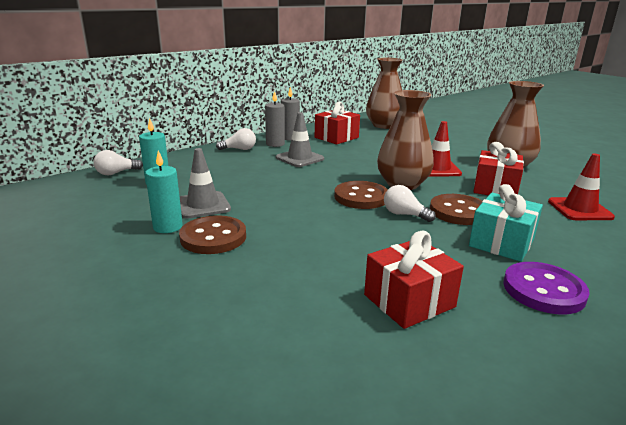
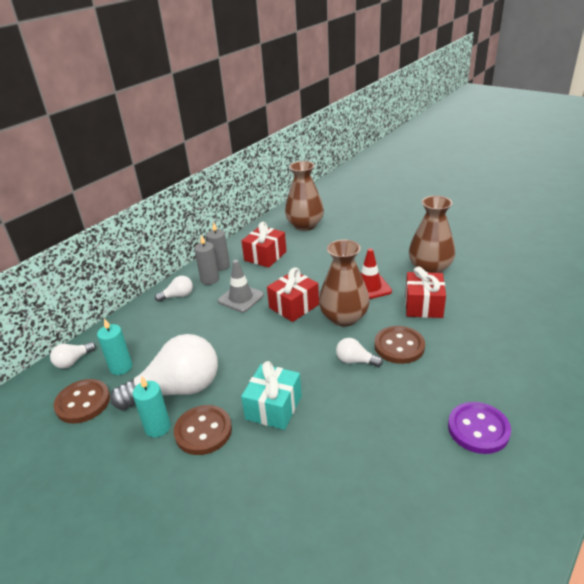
camera: 10 degrees left, 10 degrees up
grey traffic cone [180,148,231,219] -> white light bulb [110,334,218,410]
brown button [334,181,388,209] -> brown button moved to [54,379,110,424]
red gift [364,231,464,329] -> red gift moved to [267,267,319,322]
turquoise gift [469,184,543,262] -> turquoise gift moved to [241,361,302,430]
red traffic cone [548,153,615,220] -> none

